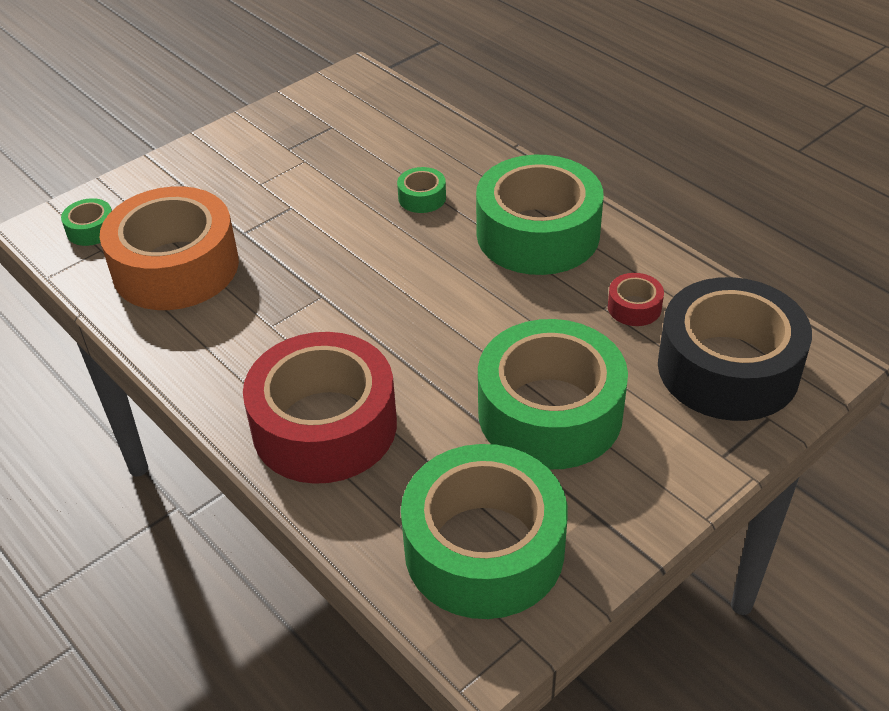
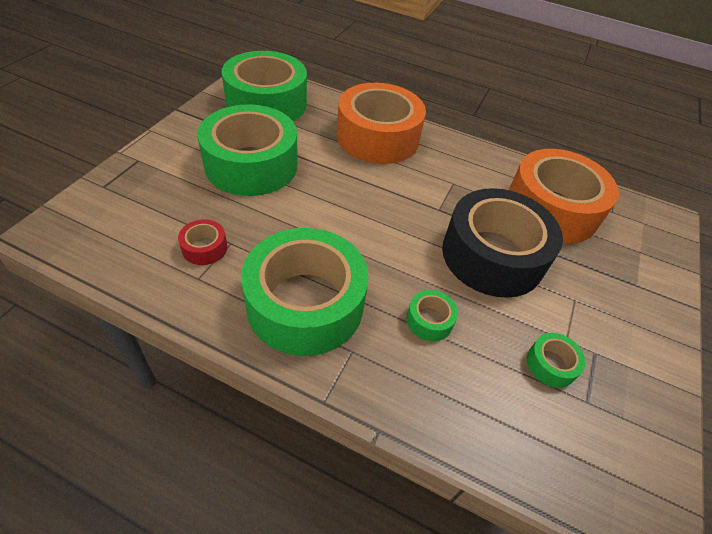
camera: 150 degrees right, 5 degrees up
green tape [61,198,112,246] -> green tape moved to [527,333,586,388]
red tape [243,332,397,484] -> orange tape [337,83,426,164]
black tape [658,277,812,421] -> black tape moved to [442,188,563,298]

